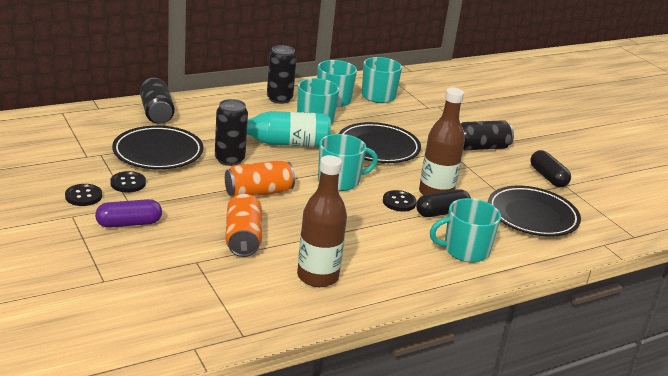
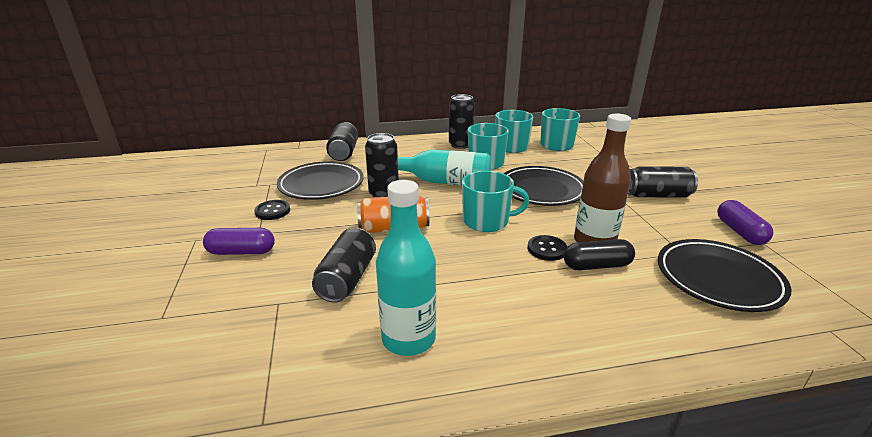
camera: 20 degrees right, 0 degrees up
black button [65,184,102,206] -> none
orange can [225,194,262,257] -> black can [312,228,376,303]
brown bottle [297,155,347,287] -> turquoise bottle [376,180,436,356]
turquoise mug [430,198,501,263] -> none
black capsule [530,150,571,187] -> purple capsule [717,200,774,245]

